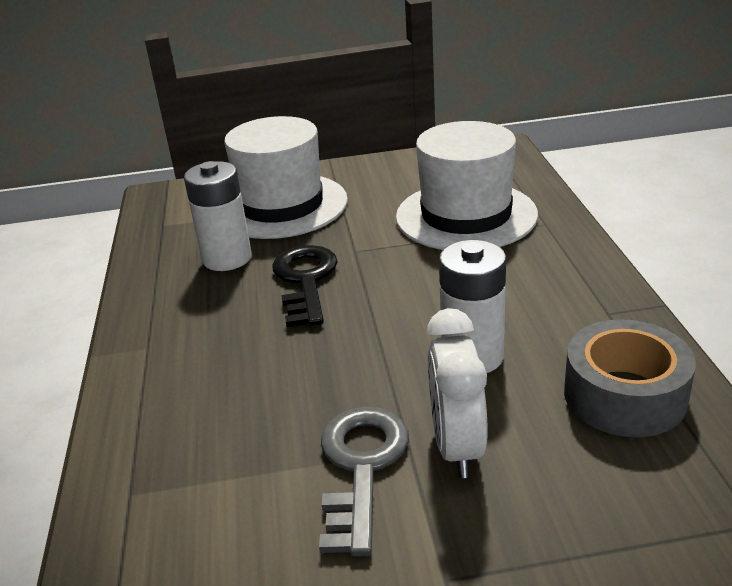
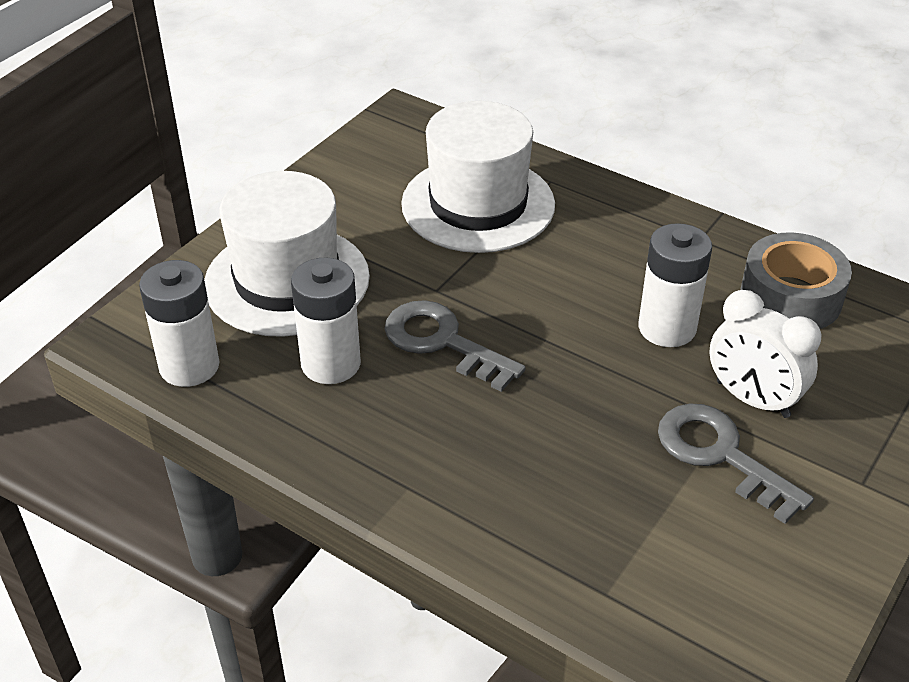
camera: 50 degrees left, 10 degrees up
black key [272,245,337,327] -> grey key [385,300,526,392]
none -> white battery [139,260,220,387]

